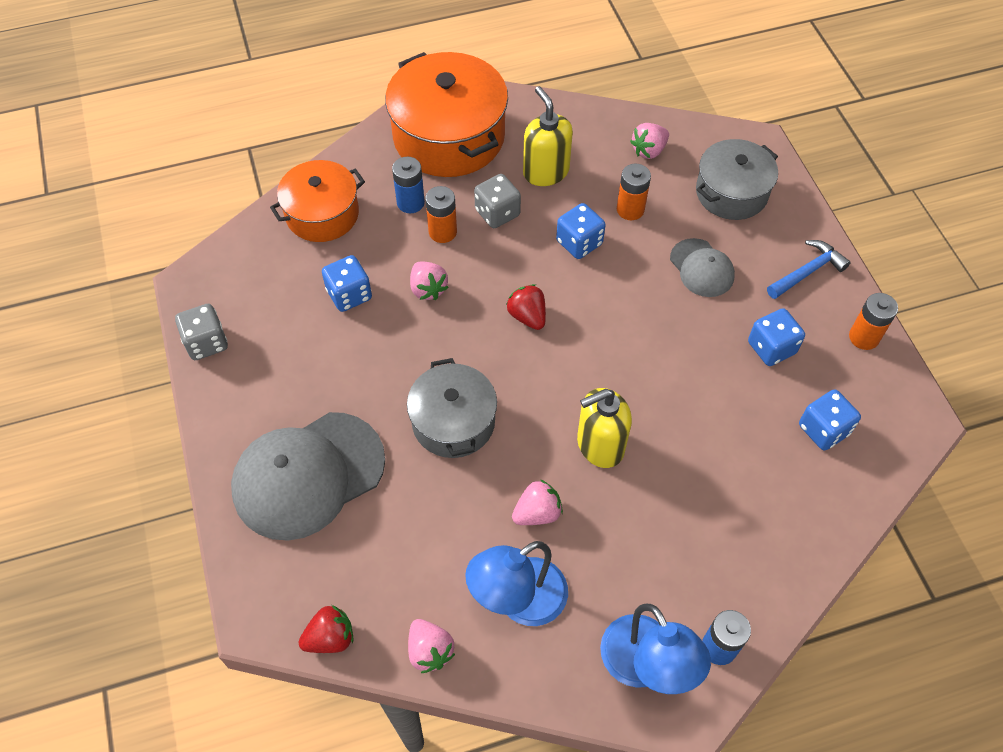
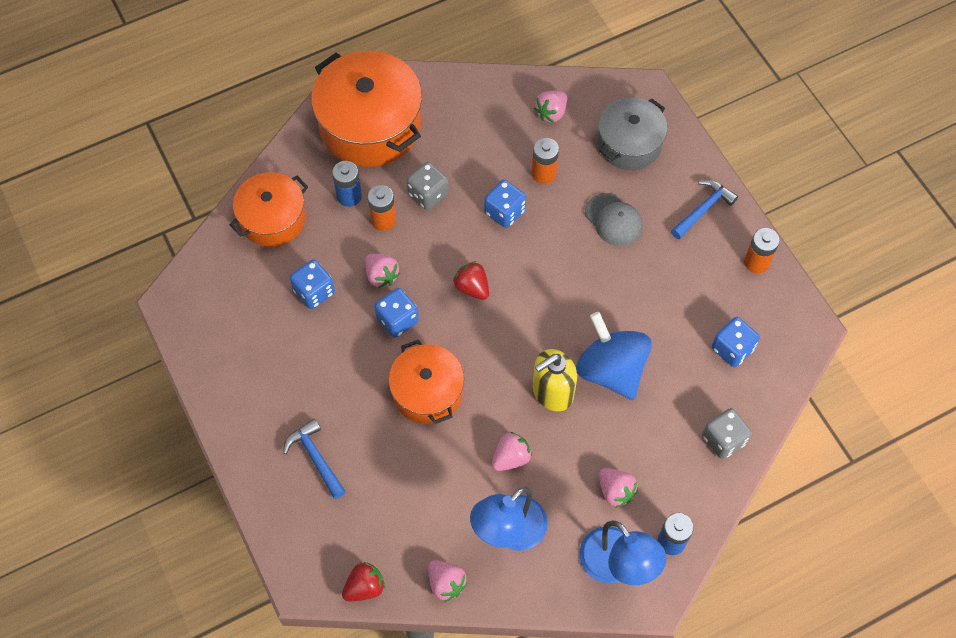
camera: 10 degrees left, 5 degrees up
grey dice [175,304,228,360] -> grey dice moved to [702,408,752,459]
grey cap [231,412,385,541] -> blue hammer [283,419,346,499]
grey pot [407,358,497,458] -> orange pot [388,339,464,424]
yellow soap dispenser [523,86,573,186] -> none
blue dice [748,308,805,366] -> blue dice moved to [374,288,419,338]
none -> blue spinning top [576,312,652,400]
none -> pink strawberry [599,468,638,508]

